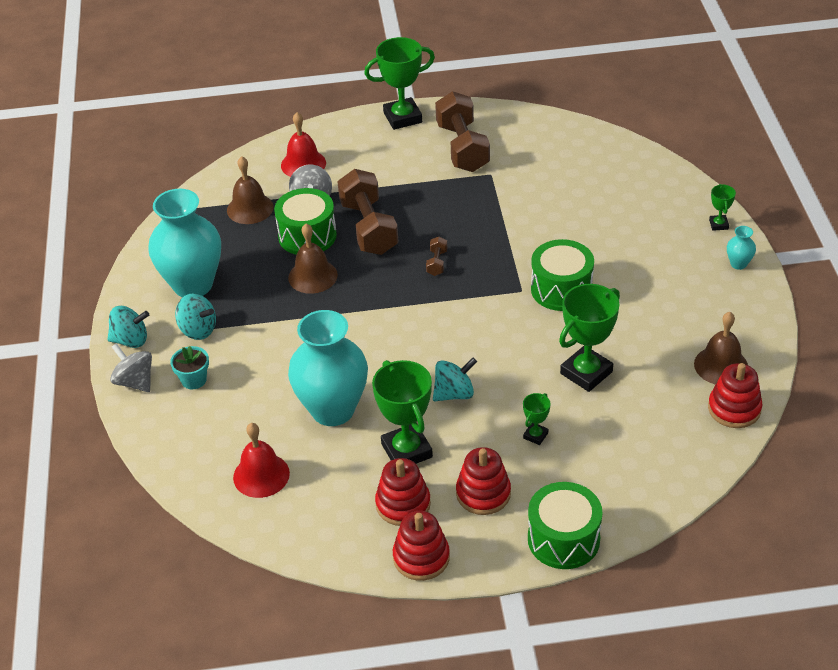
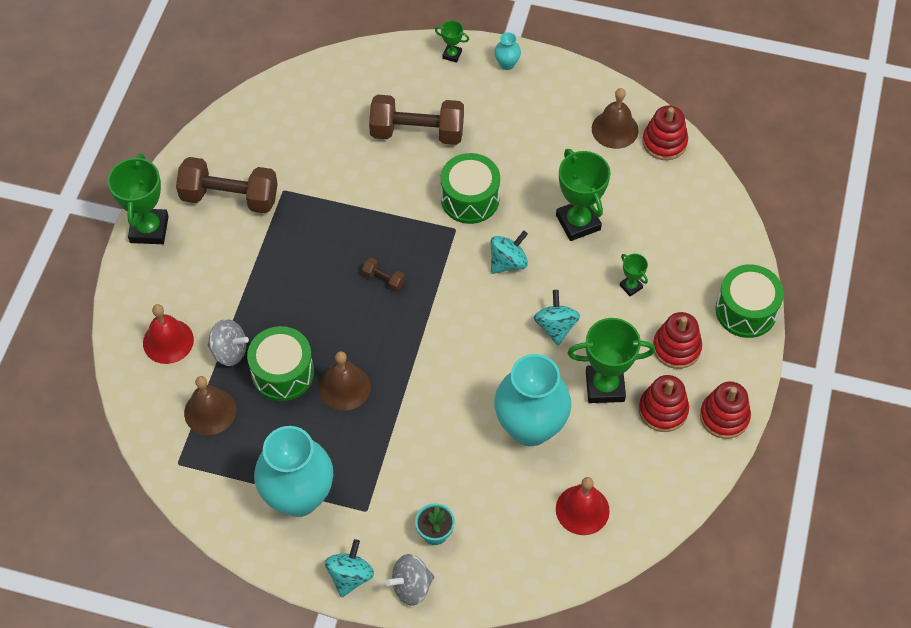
camera: 70 degrees left, 15 degrees up
turquoise spinning top [175,293,216,340] -> turquoise spinning top moved to [491,231,528,274]
brown dumbbell [337,169,398,255] -> brown dumbbell moved to [369,95,464,145]

